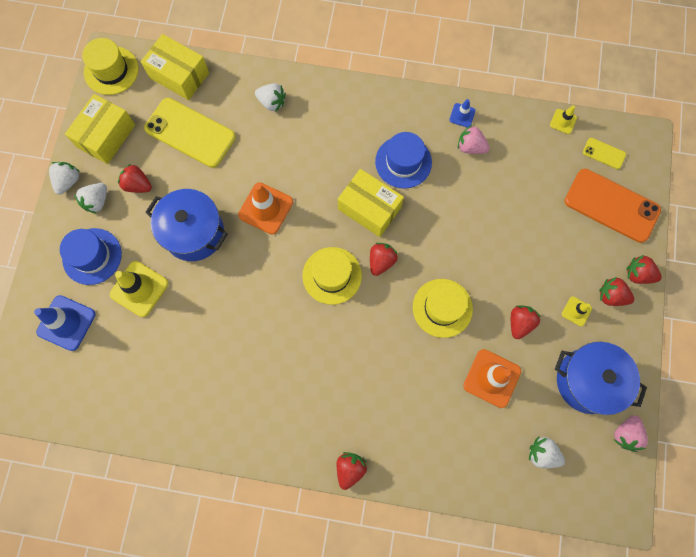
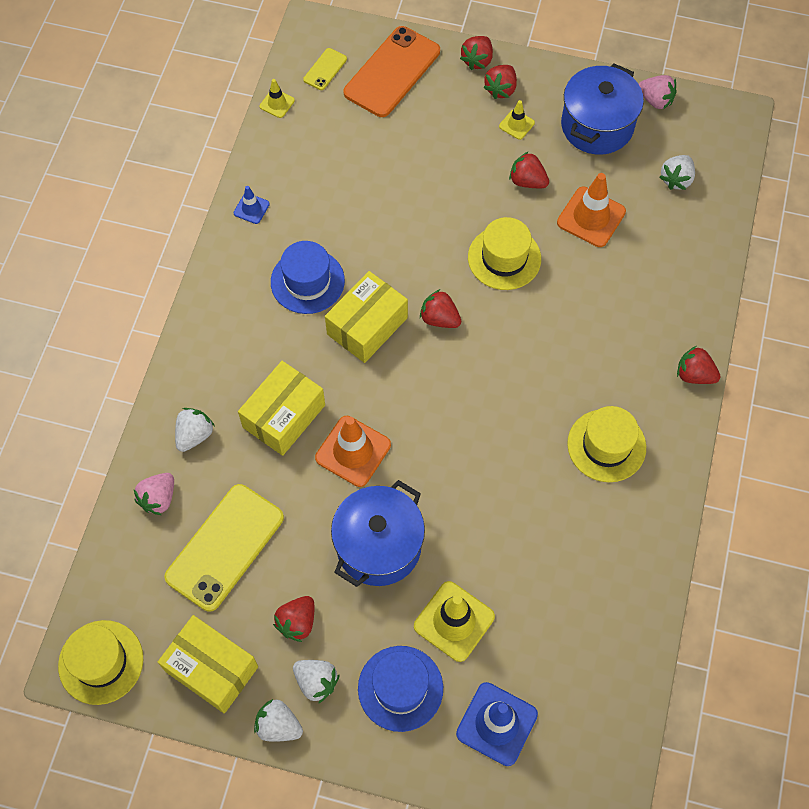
camera: 85 degrees left, 10 degrees down
yellow box [141,34,209,100] -> yellow box moved to [238,361,325,456]
yellow hat [302,247,362,305] -> yellow hat moved to [567,406,646,482]
pink strawberry [458,125,489,154] -> pink strawberry moved to [134,473,174,515]

